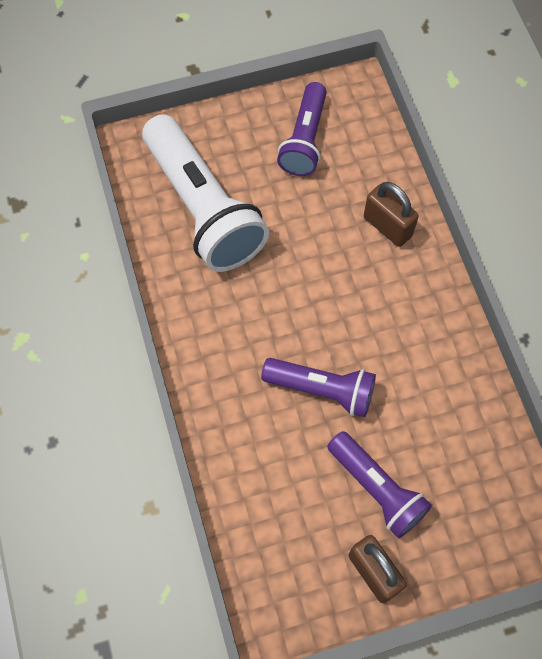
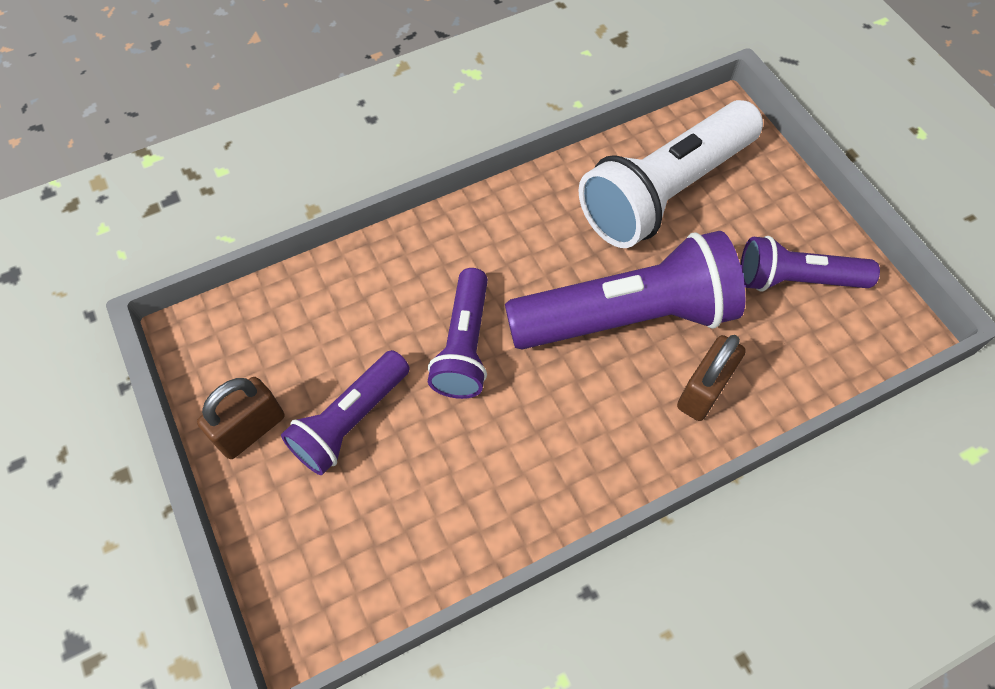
camera: 80 degrees right, 5 degrees down
none -> purple flashlight [505,231,745,350]

